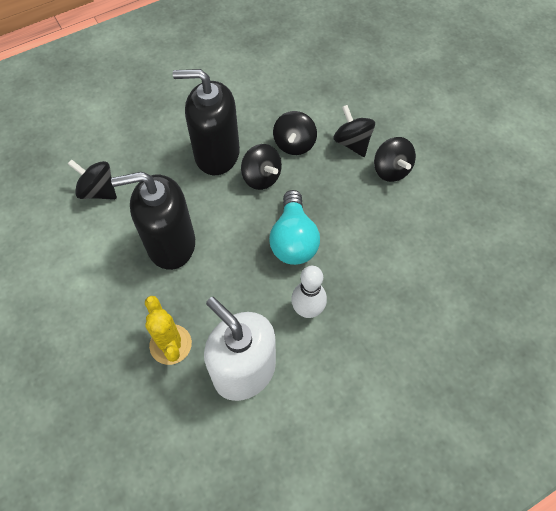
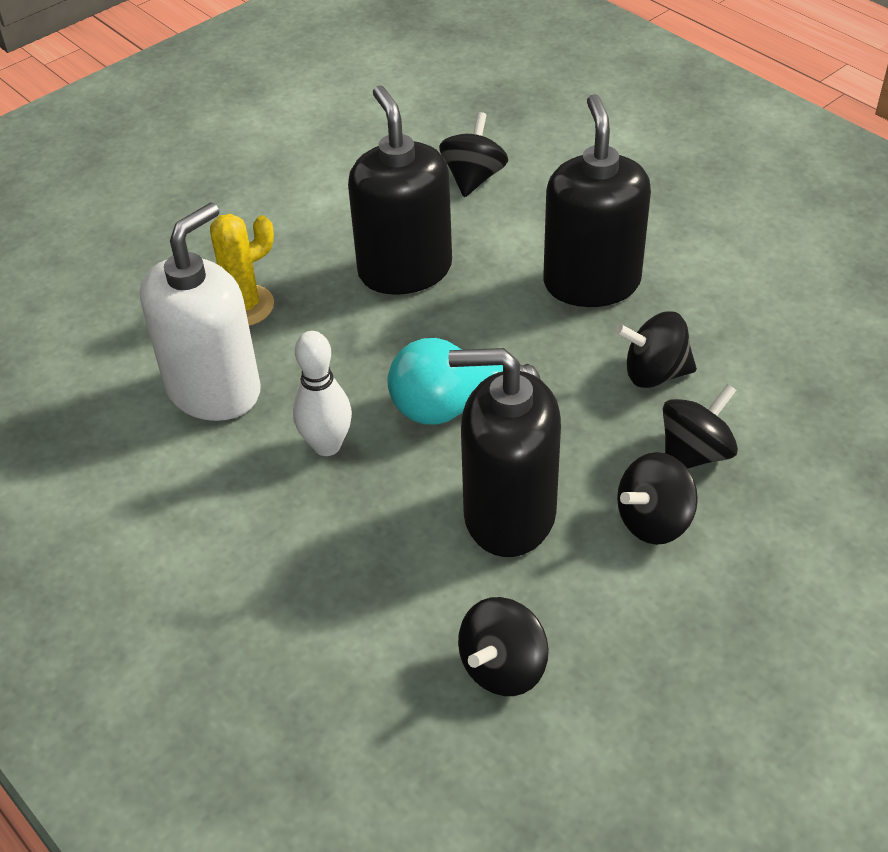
camera: 80 degrees right, 15 degrees down
black spinning top [241,144,282,190] -> black spinning top moved to [458,597,549,696]
none -> black soap dispenser [448,348,561,557]

